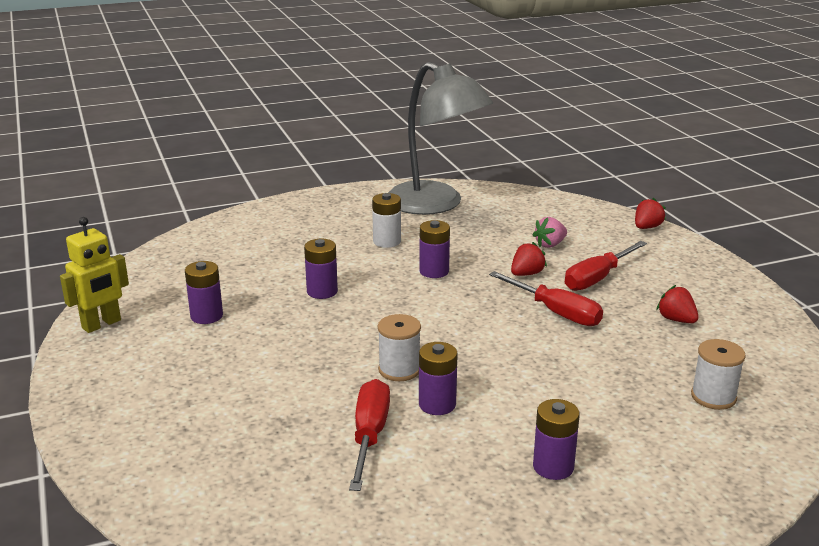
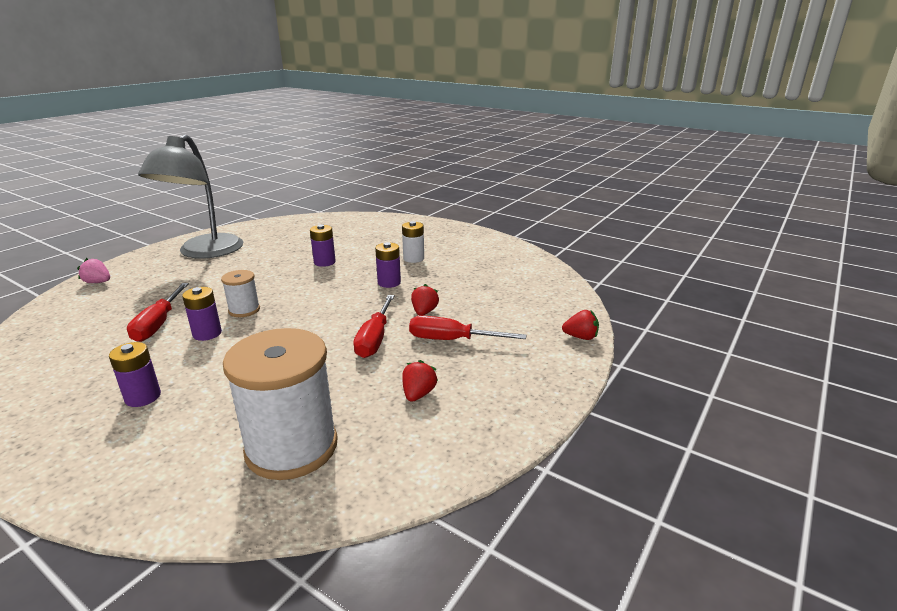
camera: 55 degrees right, 0 degrees up
yellow robot [60,217,129,333] -> none
purple battery [185,261,223,324] -> none
red screwdriver [349,379,390,491] -> red screwdriver turned 120 degrees clockwise [127,283,189,342]
grey lamp [388,62,493,215] -> grey lamp moved to [138,135,243,259]
red strawberry [511,242,547,276] -> red strawberry turned 90 degrees counterclockwise [411,284,439,316]
pink strawberry [533,217,567,248] -> pink strawberry moved to [77,258,110,283]
white spool [691,339,746,410] -> white spool [223,328,337,480], size x2.04

